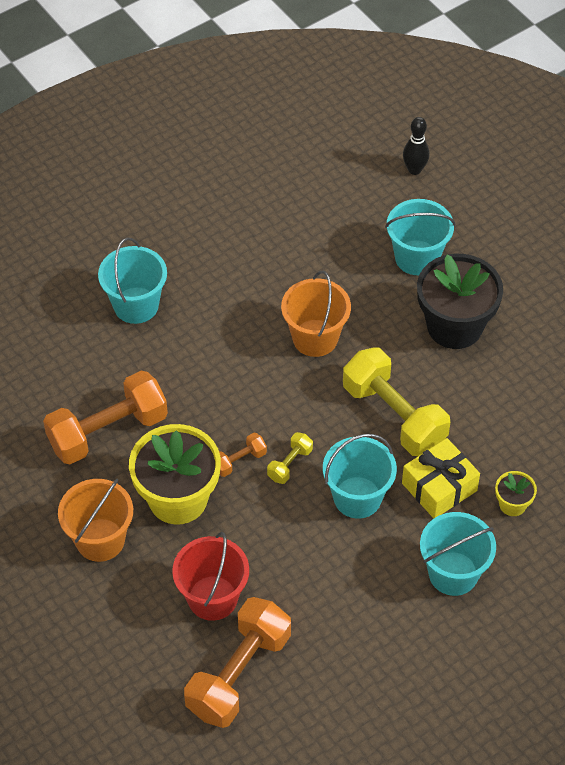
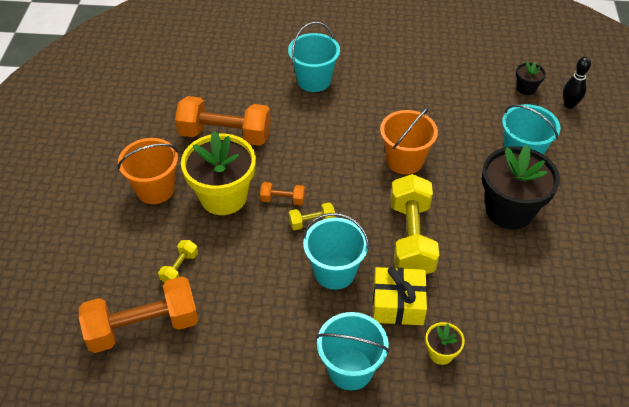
camera: 40 degrees right, 5 degrees down
red bucket [172,532,249,621] -> yellow dumbbell [158,240,198,283]
none -> black flower pot [516,61,546,95]

